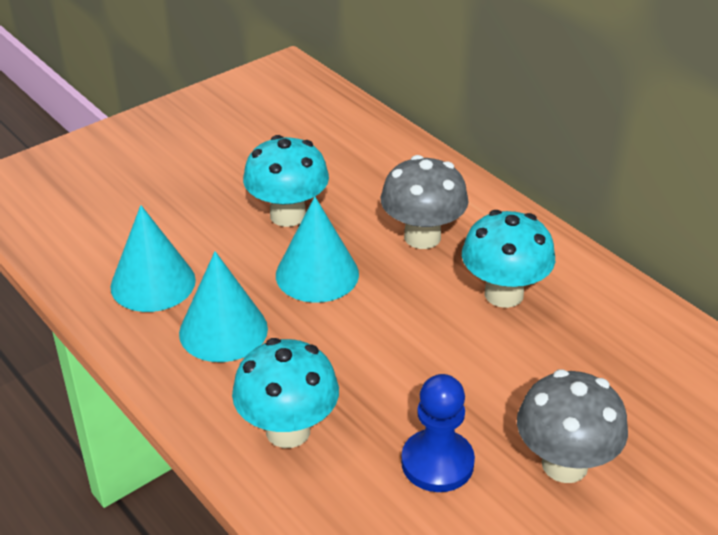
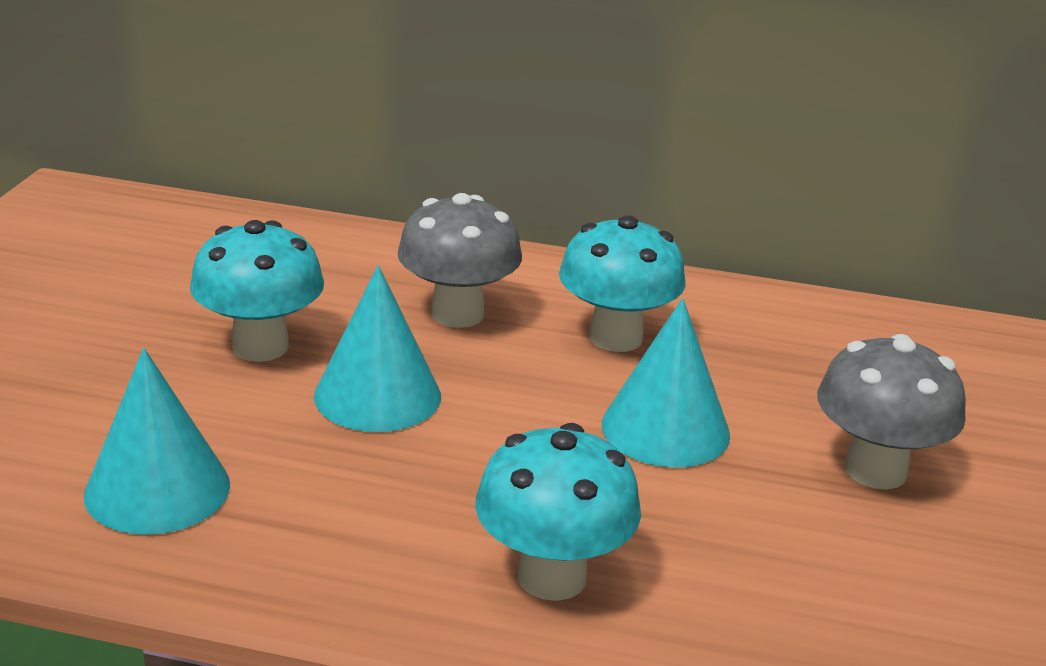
camera: 40 degrees left, 10 degrees down
turquoise cone [179,251,268,362] -> turquoise cone moved to [602,298,730,468]
blue pawn [401,374,475,492] -> none

